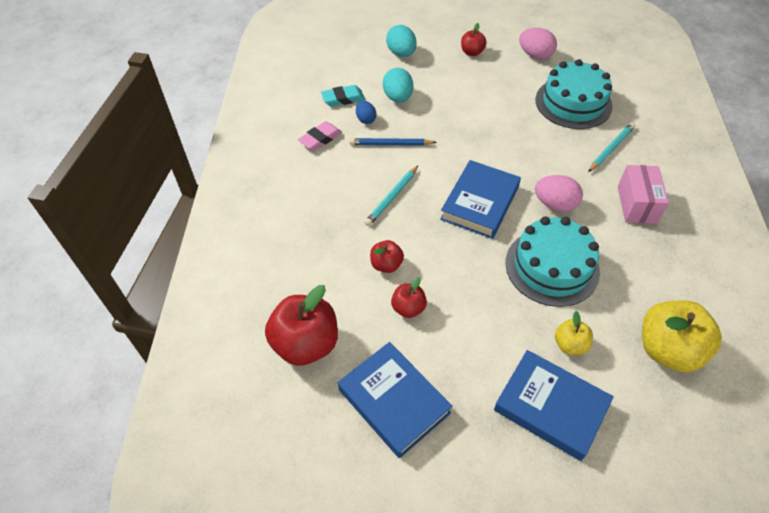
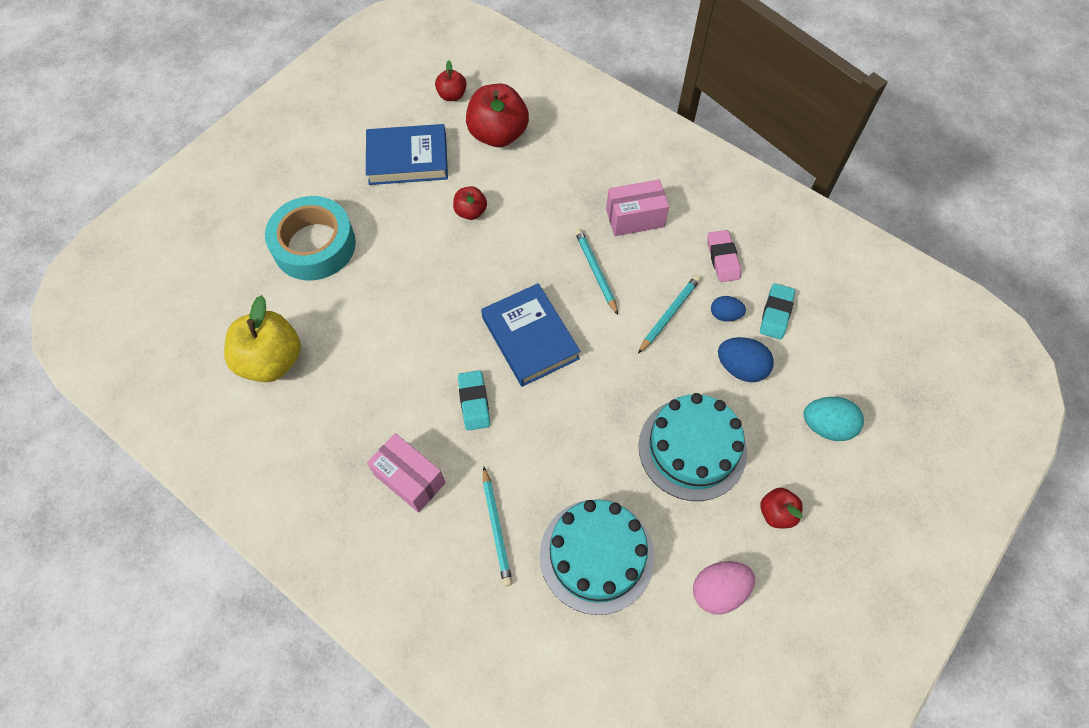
camera: 125 degrees right, 10 degrees up
blue pencil [349,138,437,146] -> turquoise pencil [638,275,701,354]
red apple [370,240,404,273] -> red apple moved to [435,60,467,101]
turquoise egg [383,68,413,103] -> blue egg [718,337,774,382]
blue book [494,350,614,461] -> turquoise tape [265,196,356,280]
turquoise cake [506,217,600,307] -> turquoise cake moved to [639,393,747,501]
pink egg [535,175,583,212] -> turquoise eraser [458,370,490,431]
yellow apple [555,311,593,355] -> none
none -> pink box [606,179,669,236]

